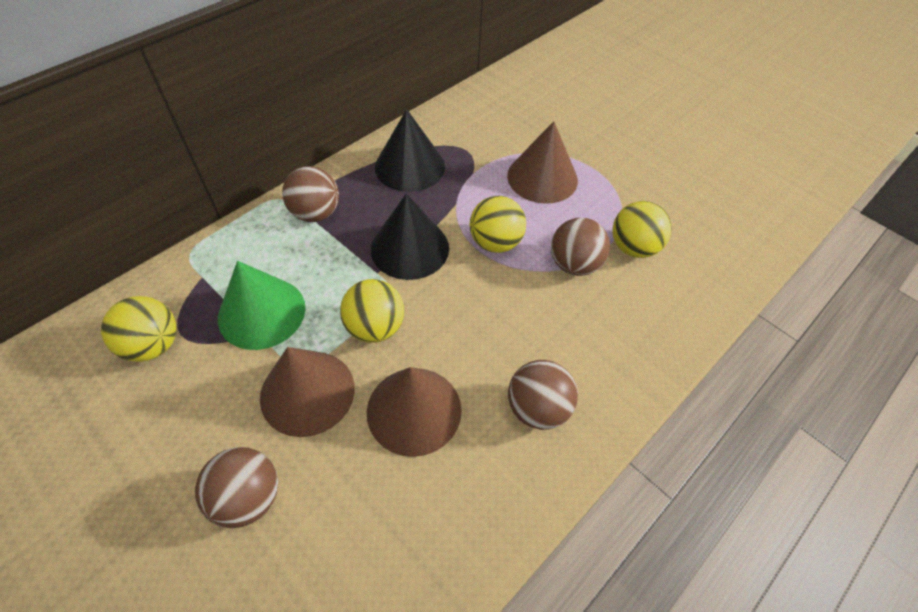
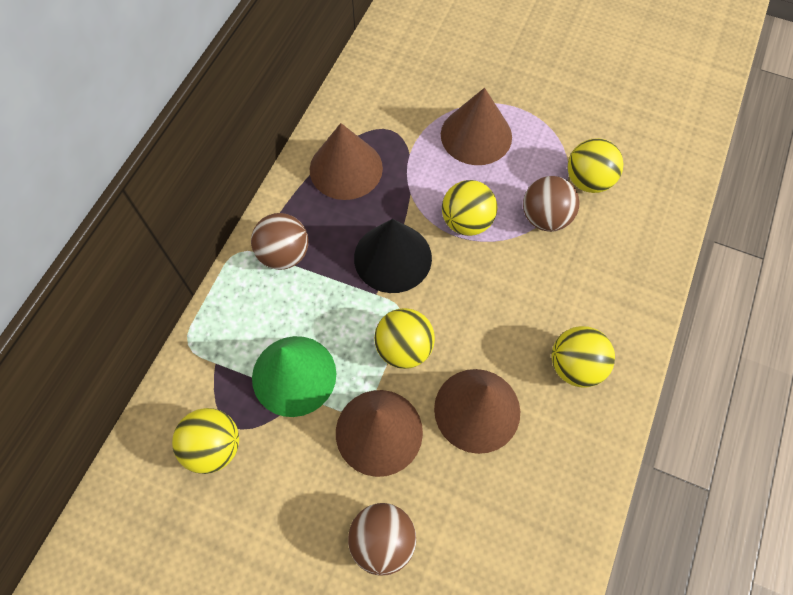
camera: 20 degrees left, 10 degrees up
black cone [375,109,445,192] -> brown cone [310,123,383,200]
brown ball [508,360,578,430] -> yellow ball [552,326,615,388]

